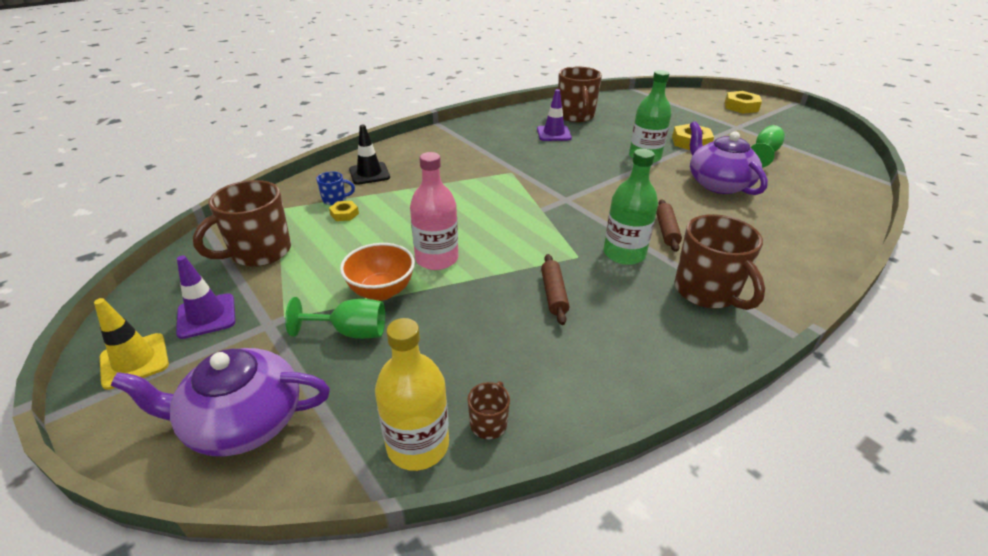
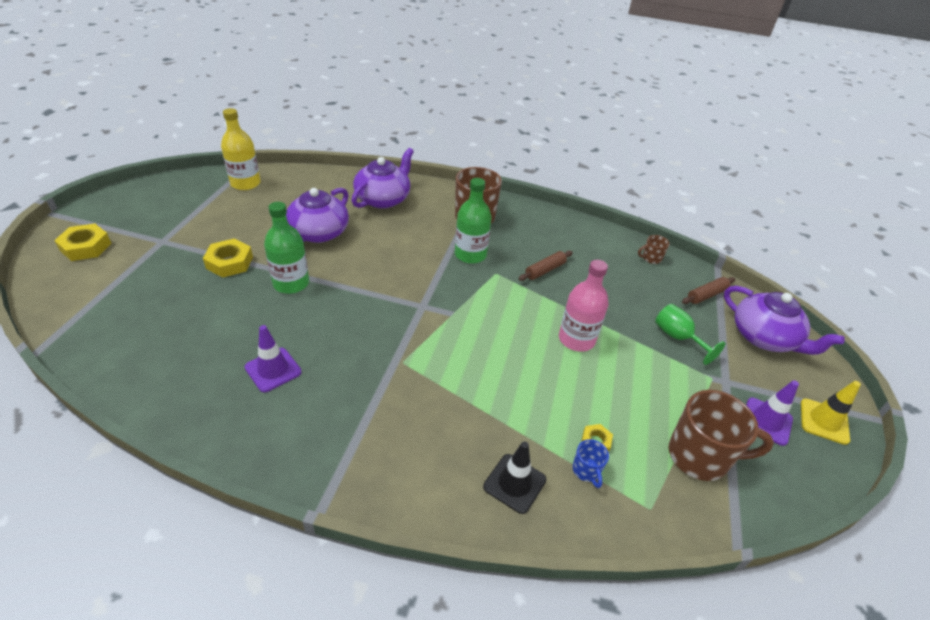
camera: 130 degrees left, 5 degrees up
blue mug [316,171,355,205] -> blue mug turned 150 degrees counterclockwise [573,439,609,488]
orange bowl [340,243,415,301] -> none
yellow bottle [375,318,449,471] -> yellow bottle moved to [221,108,261,190]
brown mug [558,66,602,122] -> none
brown rolling pin [656,199,682,252] -> brown rolling pin moved to [682,277,735,304]
green goblet [751,125,785,167] -> none
none -> purple teapot [351,148,414,209]

